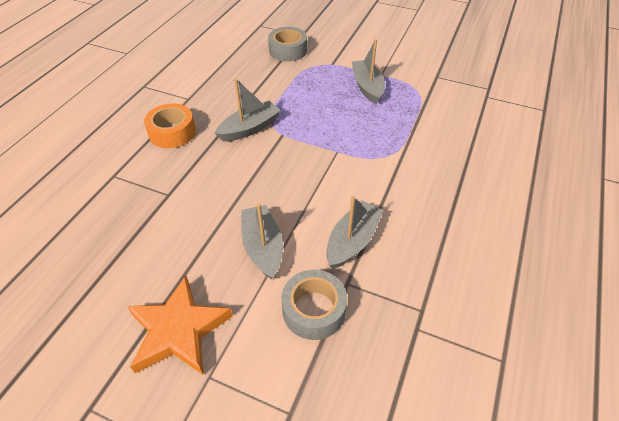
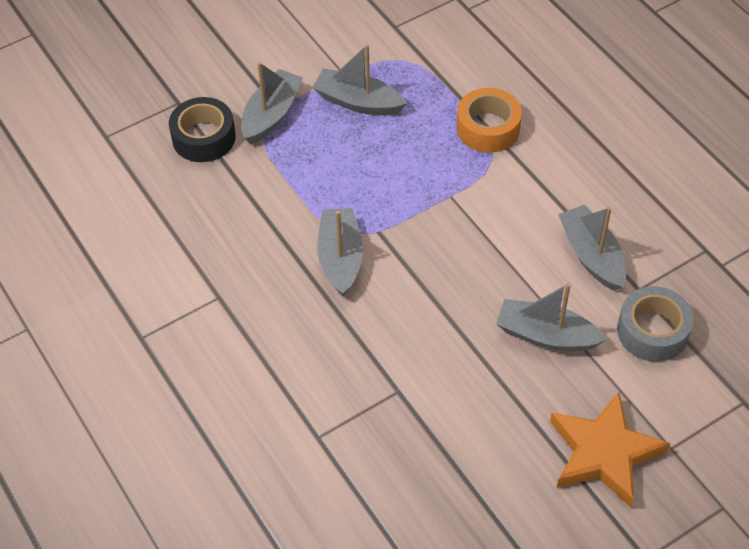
camera: 55 degrees left, 5 degrees up
orange tape [144,103,196,148] -> orange tape moved to [457,88,522,153]
grey tape [268,27,307,62] -> black tape [169,97,236,162]
none -> grey boat [241,62,303,144]

